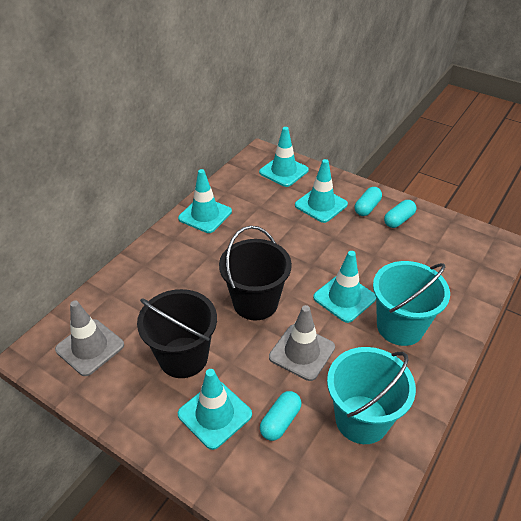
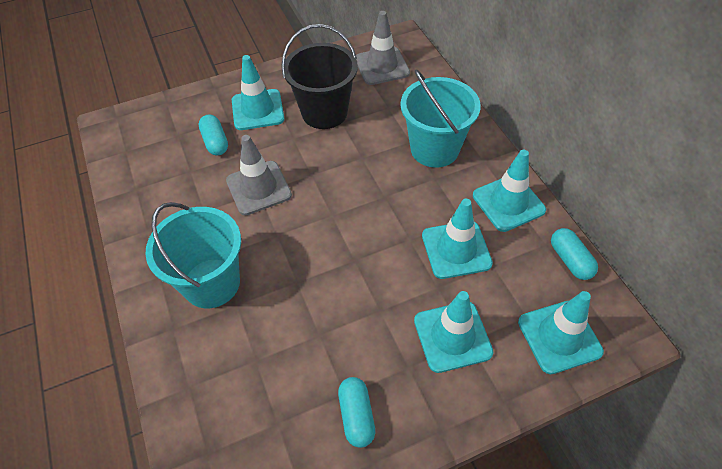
camera: 125 degrees right, 10 degrees up
black bucket [219,226,292,321] -> none
turquoise traffic cone [313,251,376,323] -> turquoise traffic cone moved to [422,199,493,279]
turquoise bucket [327,347,416,444] -> turquoise bucket moved to [400,69,481,168]
turquoise capsule [355,187,382,216] -> turquoise capsule moved to [551,228,598,280]

